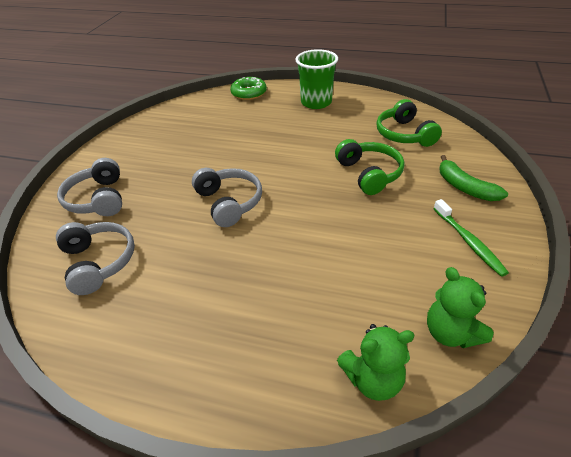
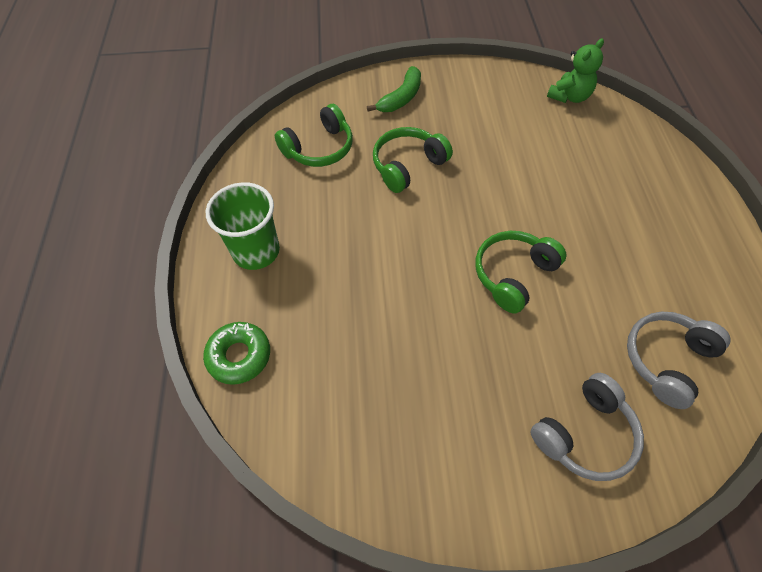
camera: 110 degrees left, 15 degrees up
grey headphones [192,168,262,227] -> green headphones [476,231,567,313]
green teddy bear [337,324,415,401] -> none
green toothbrush [433,199,509,277] -> none

